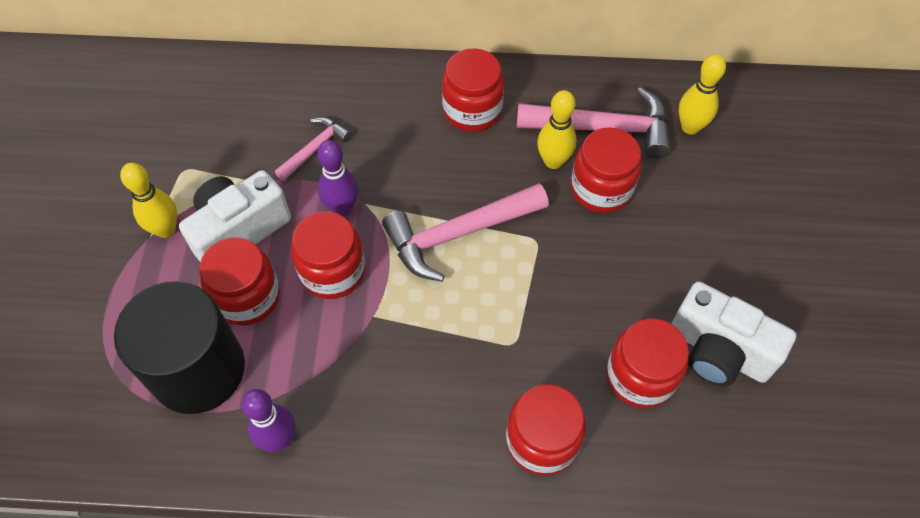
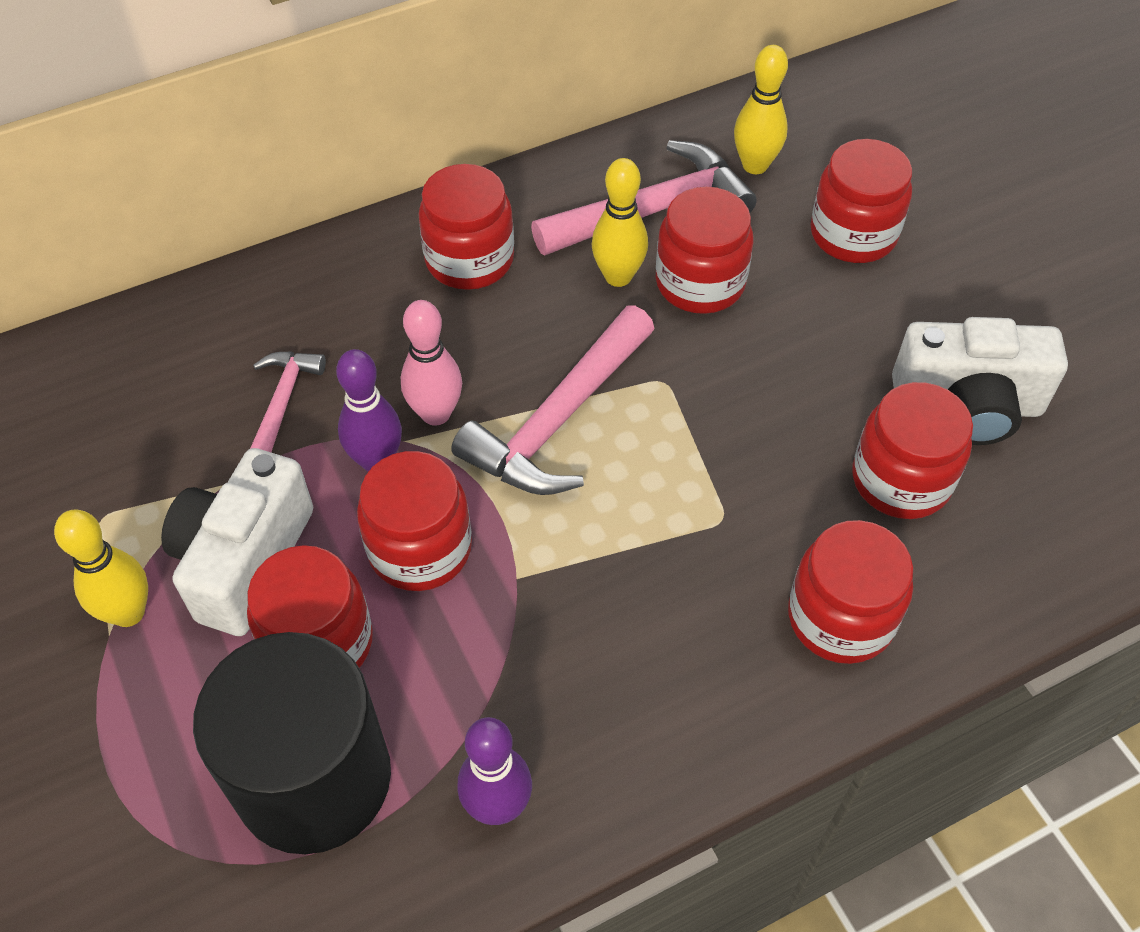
camera: 30 degrees left, 5 degrees down
none -> pink bowling pin [401,300,462,426]
none -> red jar [811,139,912,263]

